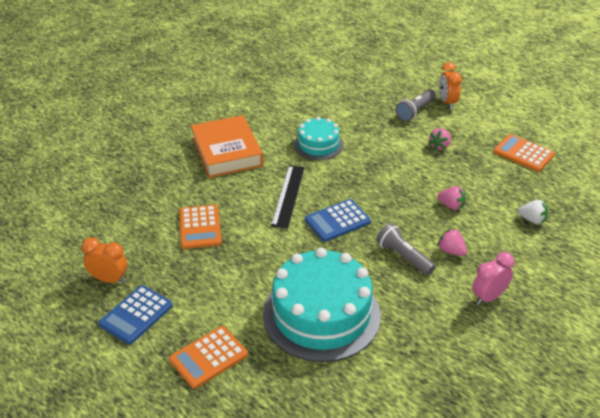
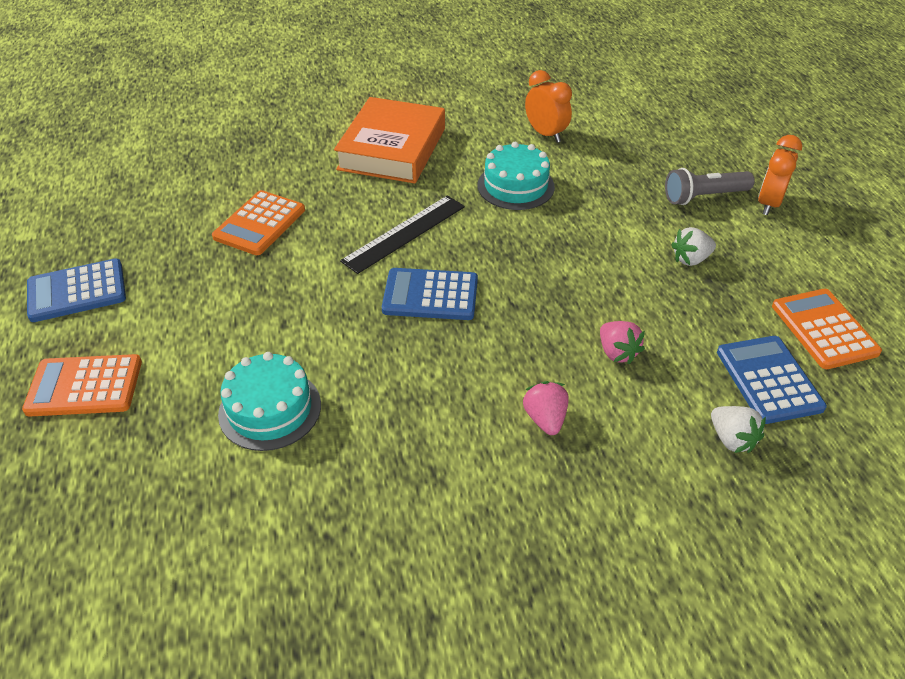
camera: 35 degrees right, 5 degrees up
orange clock [82,237,127,284] -> orange clock moved to [525,70,572,143]
turquoise cake [263,248,381,362] -> turquoise cake [218,352,321,451], size x0.53
grey flashlight [376,223,435,276] -> none
pink strawberry [428,128,451,151] -> white strawberry [671,227,716,266]
pink clock [472,252,514,305] -> none
none -> blue calculator [717,336,827,424]

